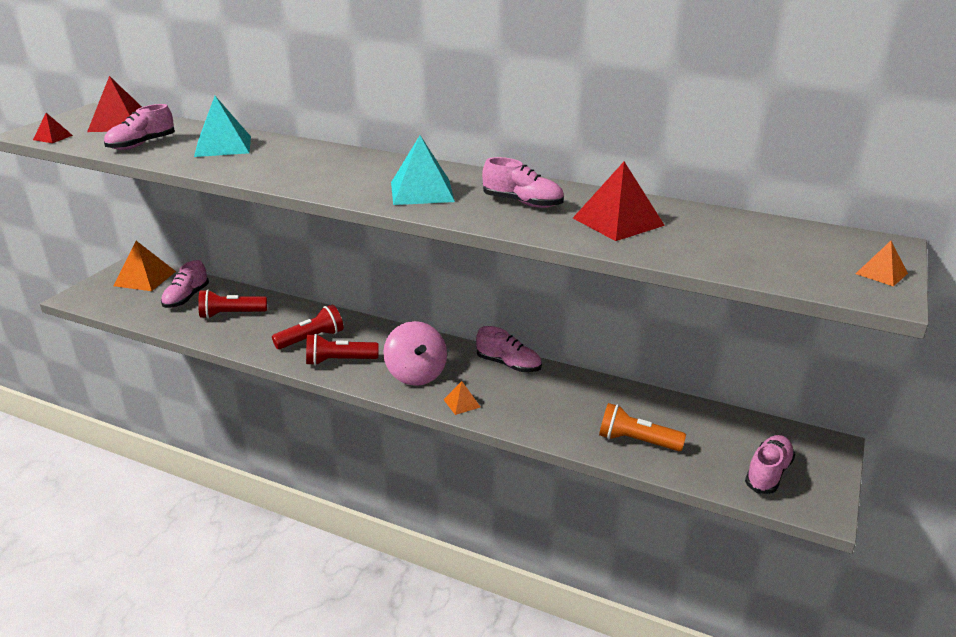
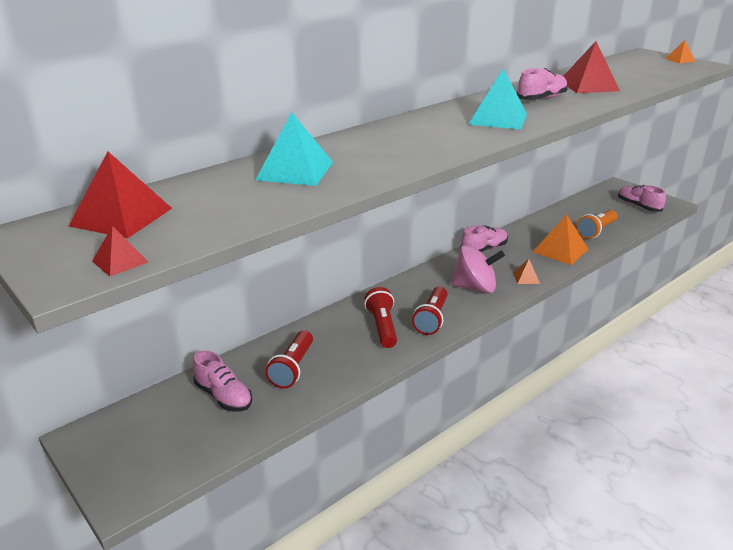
camera: 65 degrees left, 0 degrees up
pink shoe [104,104,175,150] -> none
orange pyramid [113,241,176,291] -> orange pyramid moved to [533,214,589,265]

